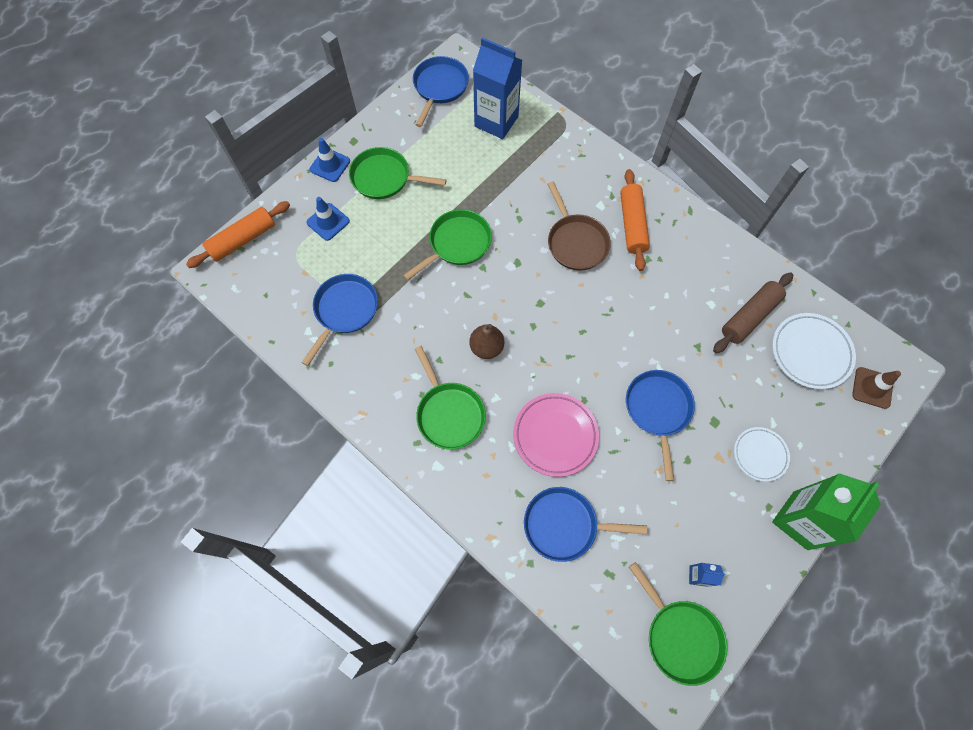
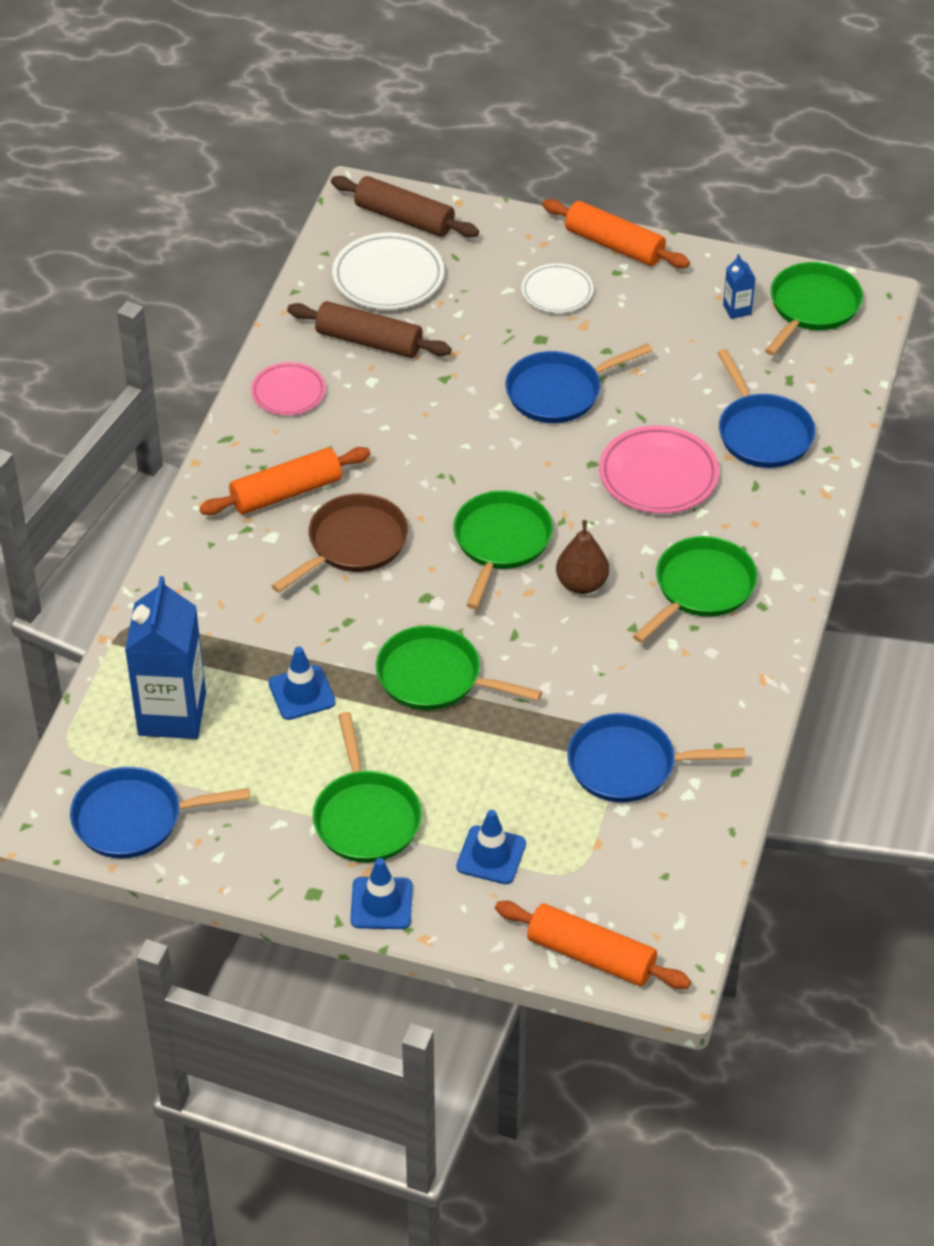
camera: 115 degrees left, 20 degrees down
green carton [772,473,881,550] -> orange rolling pin [542,199,690,268]
brown traffic cone [852,367,901,409] -> brown rolling pin [331,176,479,238]
none -> pink plate [251,362,326,416]
none -> blue traffic cone [268,647,336,720]
none -> green pan [453,490,553,609]

